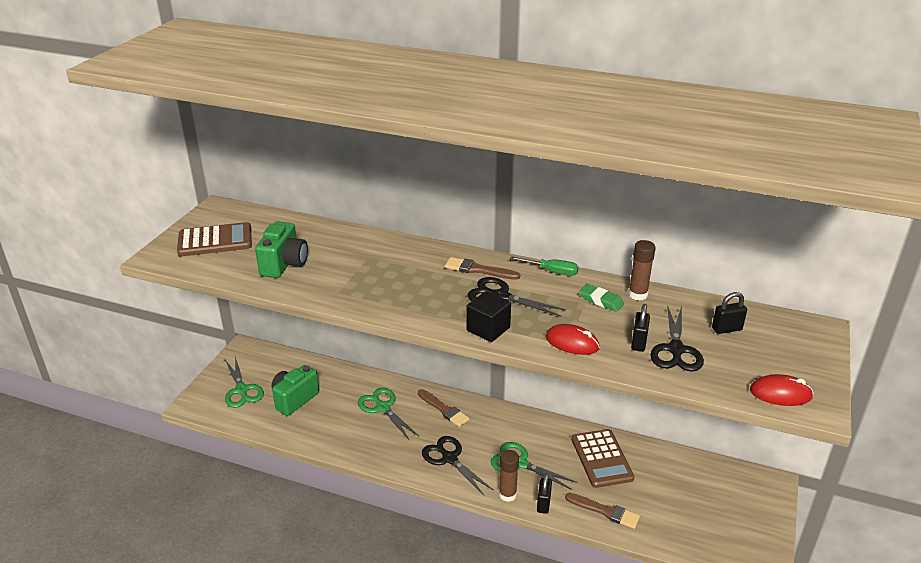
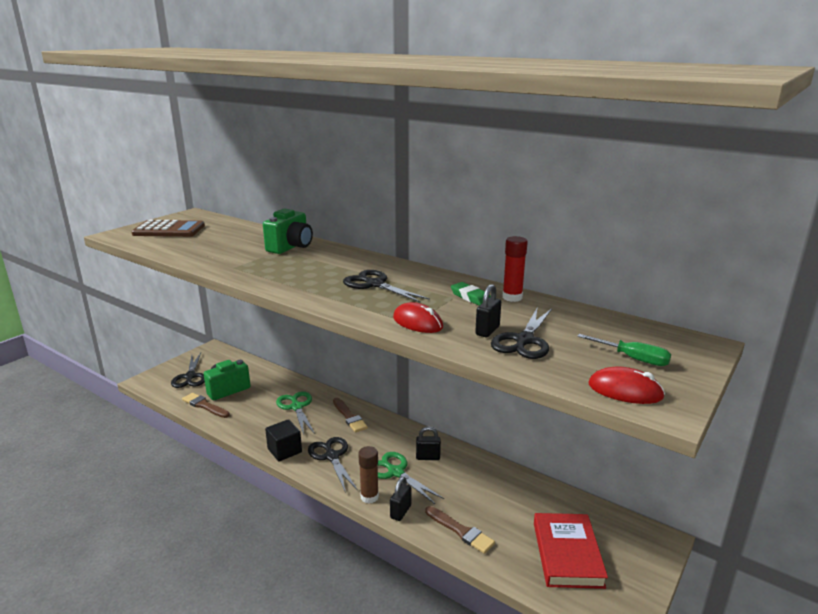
camera: 15 degrees right, 10 degrees down
green scissors [225,357,264,408] -> black scissors [171,353,205,388]
green camera [255,221,308,278] -> green camera moved to [263,209,313,254]
brown brush [445,257,520,280] -> brown brush moved to [182,393,230,418]
black cube [466,291,511,342] -> black cube moved to [265,419,302,461]
green screwdriver [510,256,579,276] -> green screwdriver moved to [577,334,671,366]
brown calculator [571,429,635,488] -> none
brown glue stick [628,240,656,301] -> red glue stick [502,236,528,302]
black padlock [712,292,747,334] -> black padlock moved to [416,426,441,460]
none -> red book [534,513,608,589]

